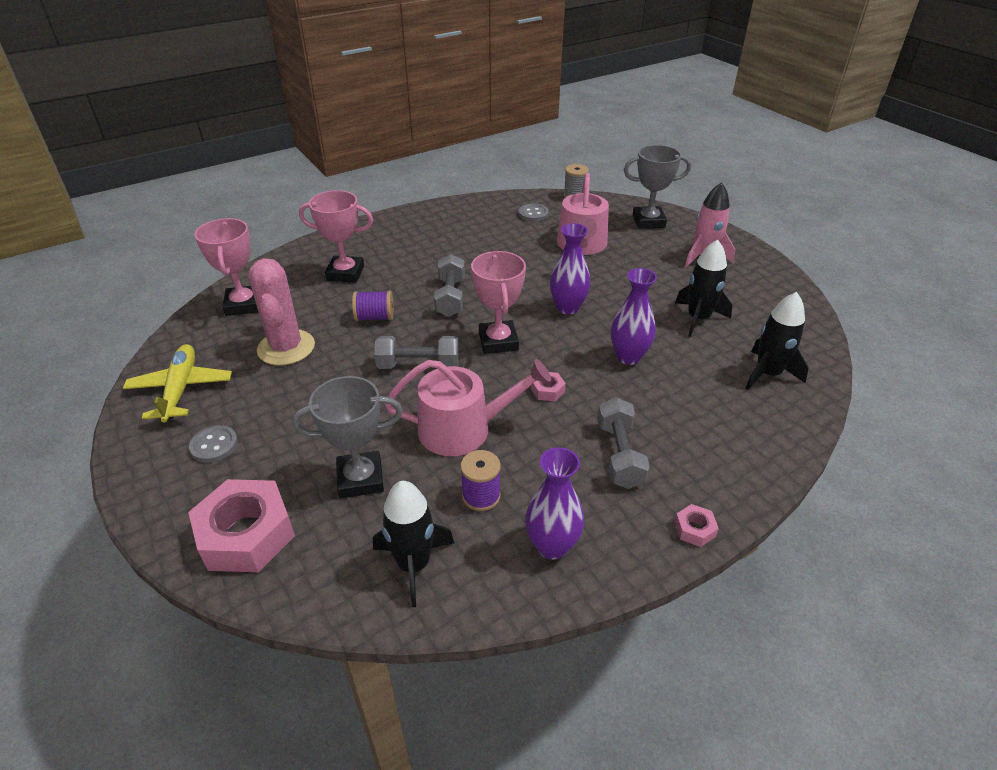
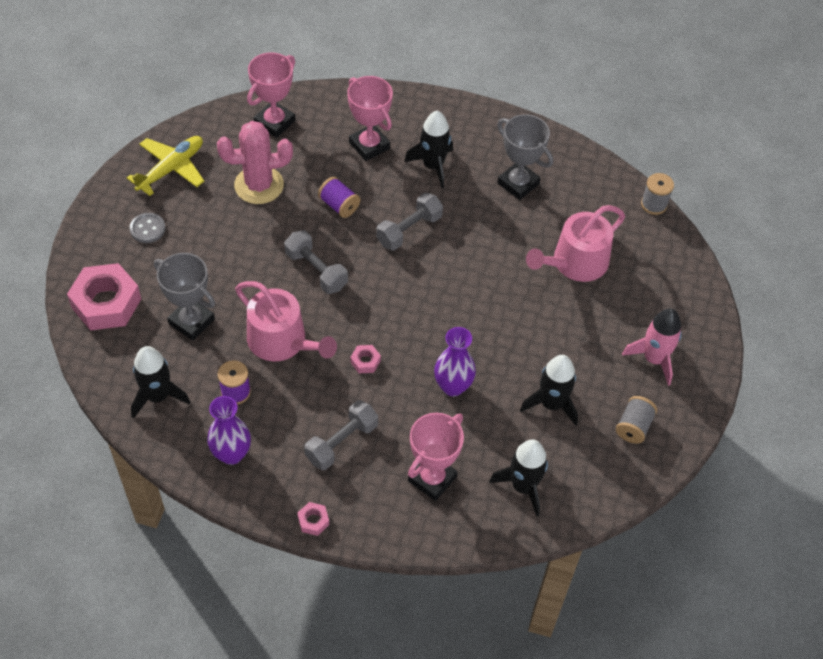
camera: 45 degrees right, 15 degrees up
pink cactus [248,258,315,365] -> pink cactus turned 45 degrees clockwise [217,121,293,204]
pink trophy [471,251,526,354] -> pink trophy moved to [408,413,464,501]
grey button [519,204,549,222] -> none
purple vase [550,223,591,315] -> none
grey trophy [624,145,691,229] -> grey trophy moved to [497,114,553,200]
none -> black rocket [404,111,453,188]
none -> grey spool [616,396,657,444]

